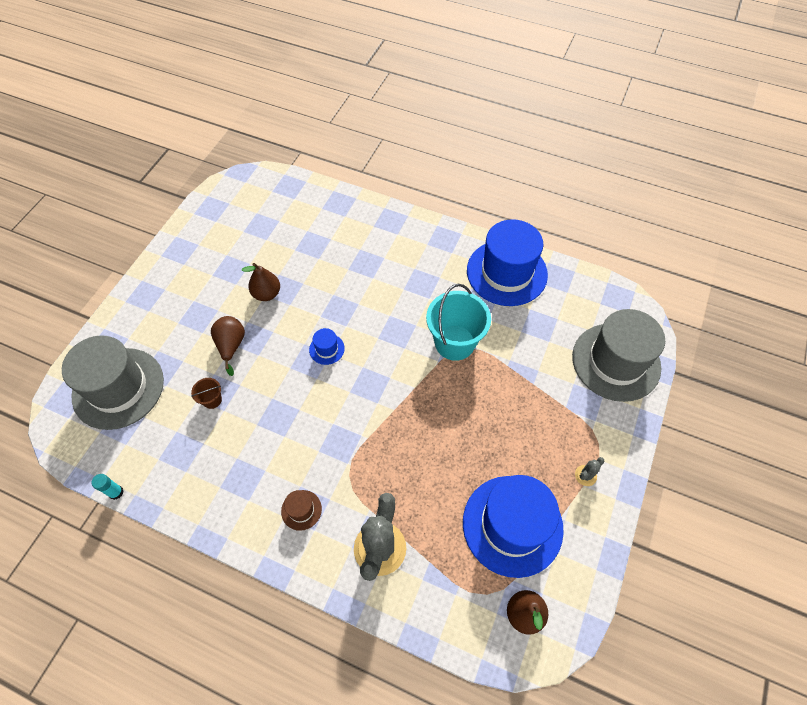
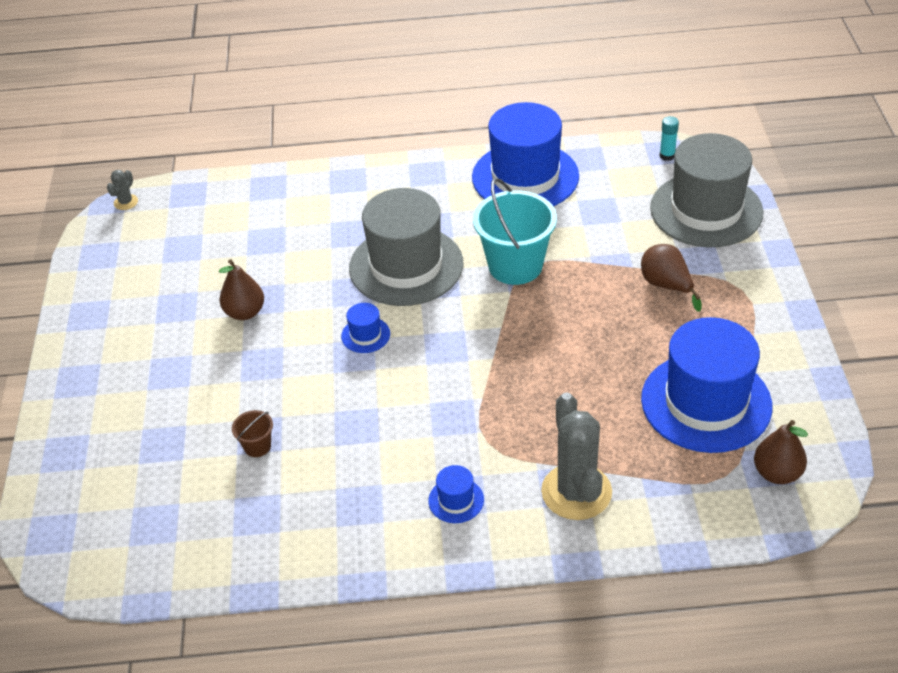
camera: 25 degrees left, 15 degrees down
grey hat [62,335,164,430] -> grey hat moved to [349,188,463,306]
turquoise glue stick [92,474,124,500] -> turquoise glue stick moved to [660,116,679,161]
brown pear [211,316,245,376] -> brown pear moved to [641,244,702,312]
brown hat [281,490,322,531] -> blue hat [428,465,484,523]
grey cactus [575,457,604,486] -> grey cactus moved to [107,170,138,210]

